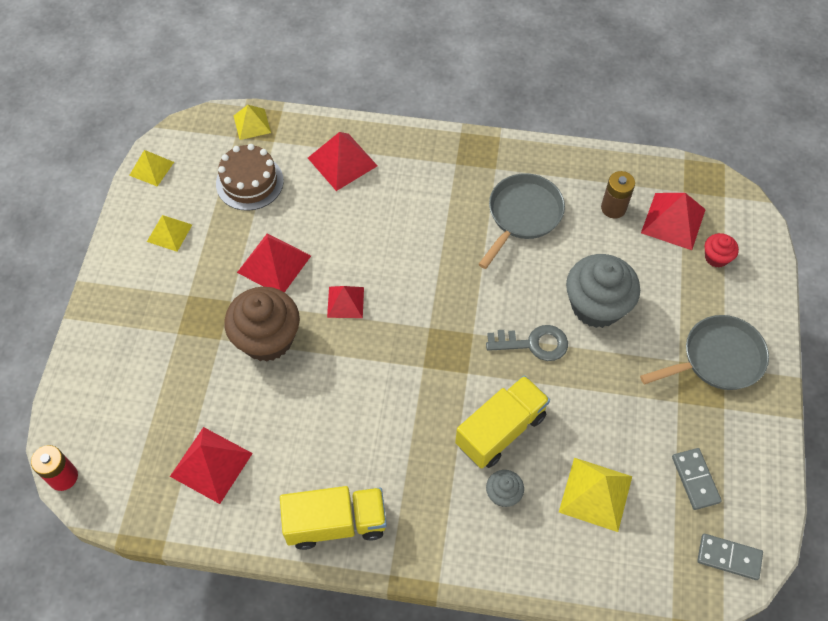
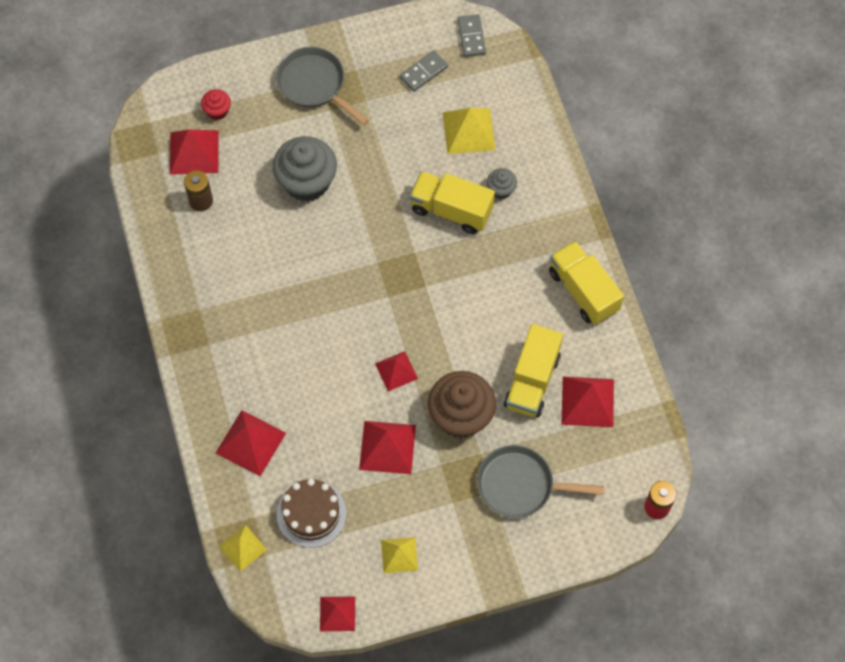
camera: 115 degrees left, 5 degrees up
yellow pyramid [129,150,174,186] -> red pyramid [320,596,355,631]
grey pan [478,173,565,269] -> grey pan moved to [477,445,604,518]
grey key [486,325,568,361] -> none
none -> yellow truck [504,324,563,418]

